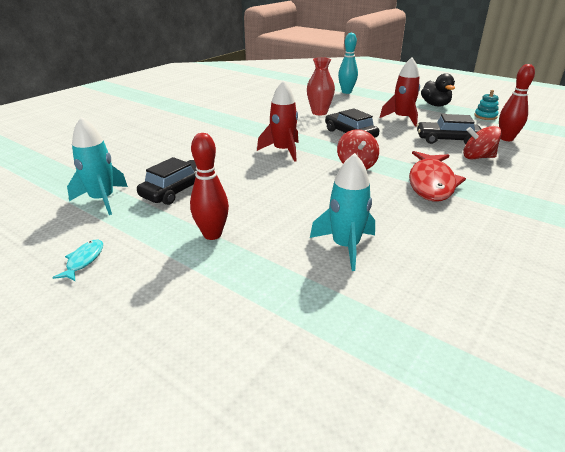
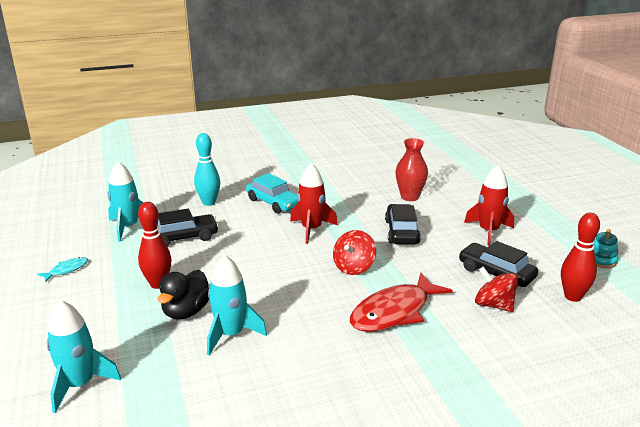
camera: 35 degrees right, 5 degrees down
turquoise bowling pin [338,33,358,94] -> turquoise bowling pin moved to [194,133,220,206]
black duck [421,73,455,106] -> black duck moved to [157,270,209,320]
none -> turquoise rocket [47,300,121,413]
none -> turquoise car [246,173,298,214]

